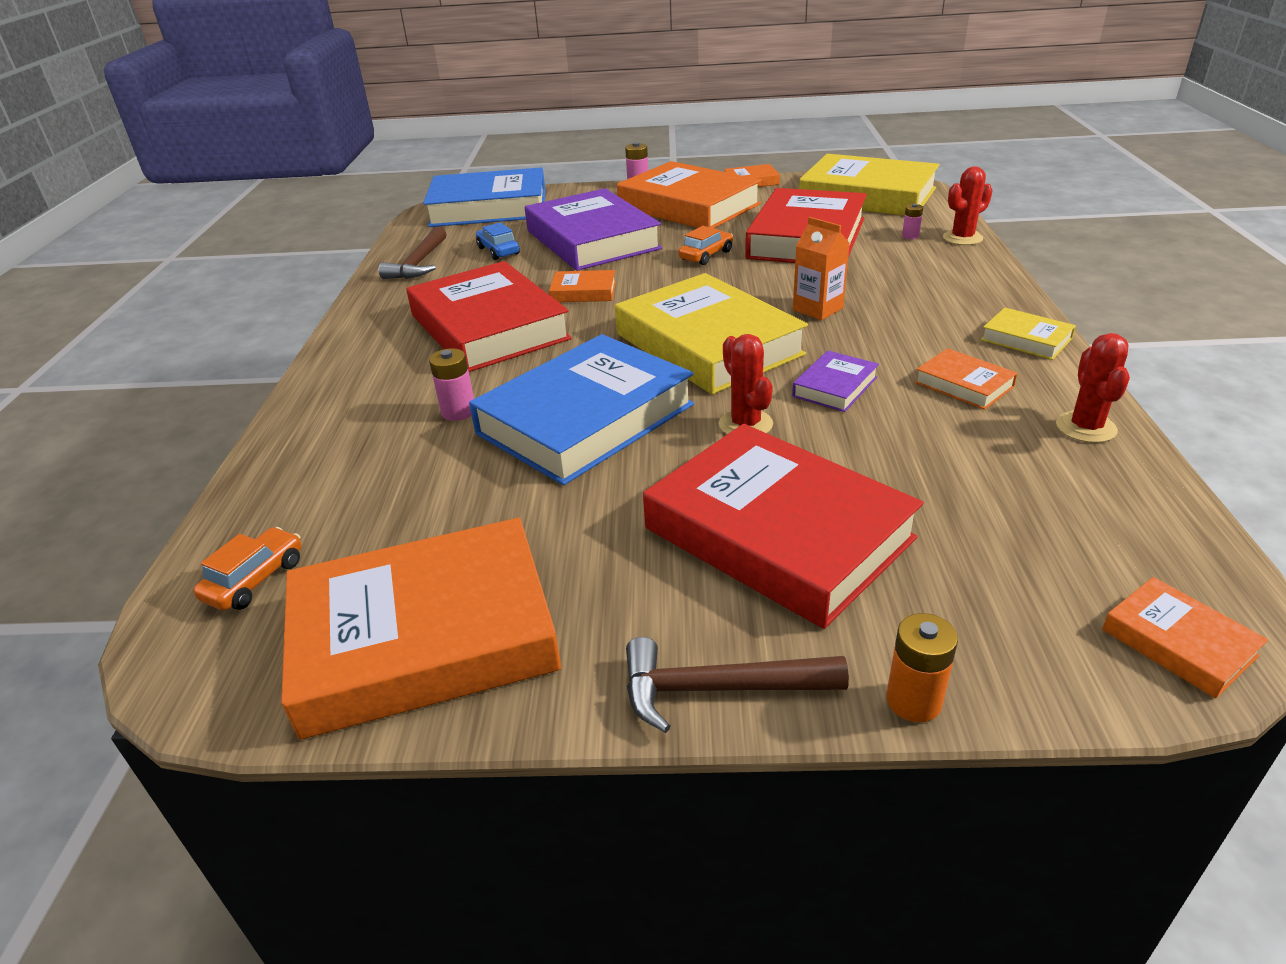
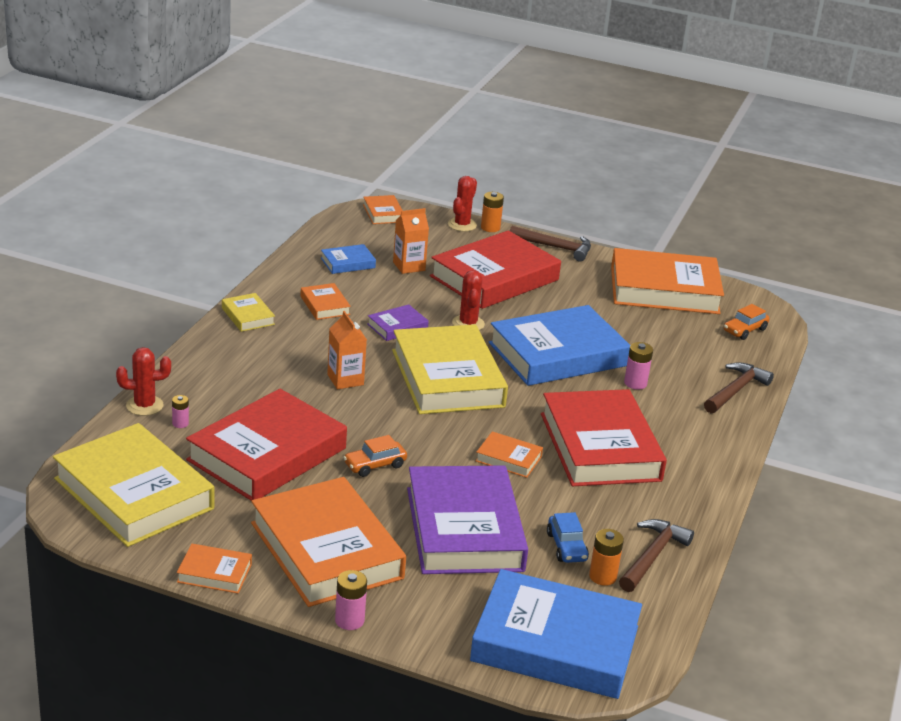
camera: 165 degrees left, 5 degrees down
red book [643,424,924,629] -> red book turned 75 degrees clockwise [430,230,561,309]
red cactus [1056,333,1130,443] -> red cactus moved to [448,176,477,232]
none -> blue book [321,244,376,274]
none -> orange carton [393,208,429,274]
none -> orange battery [589,529,624,586]
none -> brown hammer [704,362,774,413]

